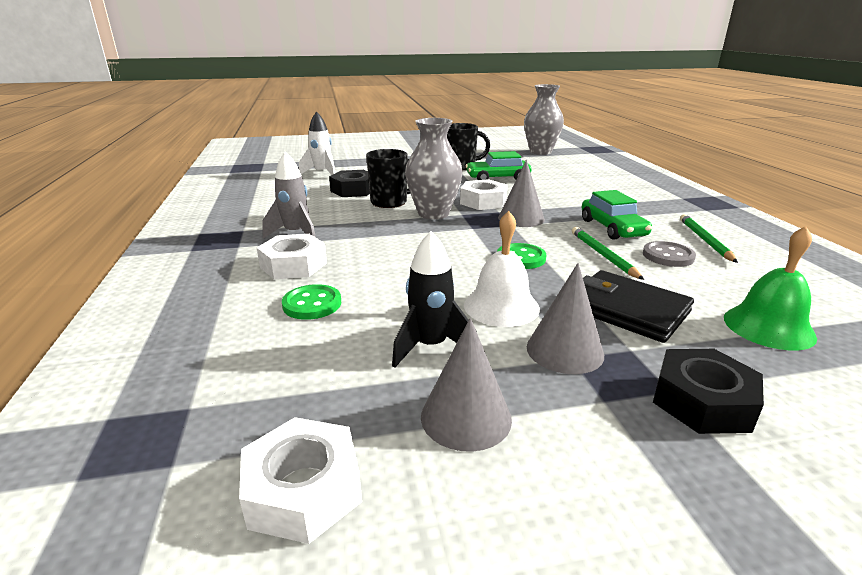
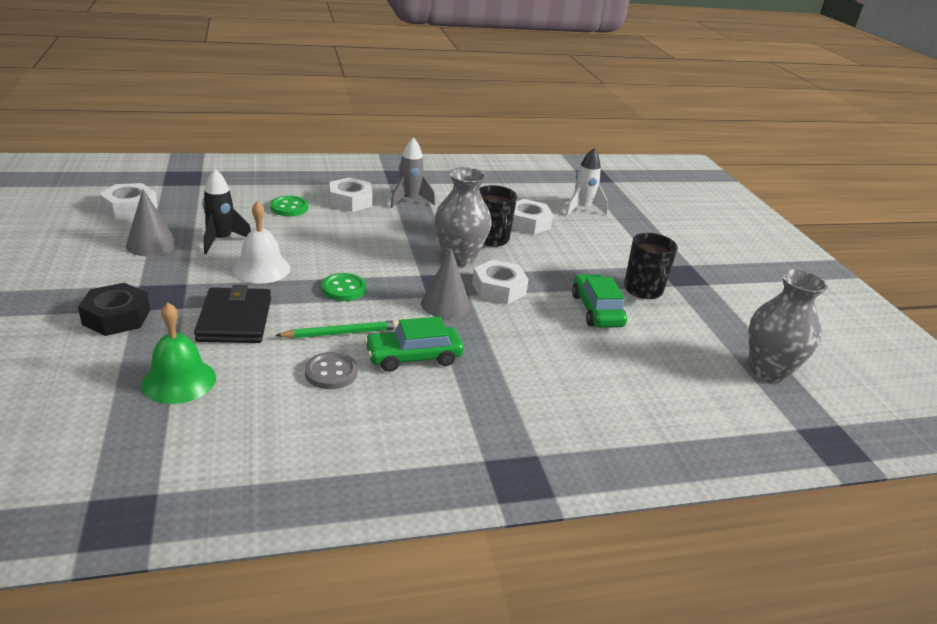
camera: 85 degrees right, 5 degrees up
black nut [329,170,370,197] -> white nut [512,199,553,235]
grey cone [527,263,604,374] -> none
black wallet [583,270,694,343] -> black wallet turned 45 degrees counterclockwise [194,285,271,343]
green pencil [680,214,738,263] -> none

